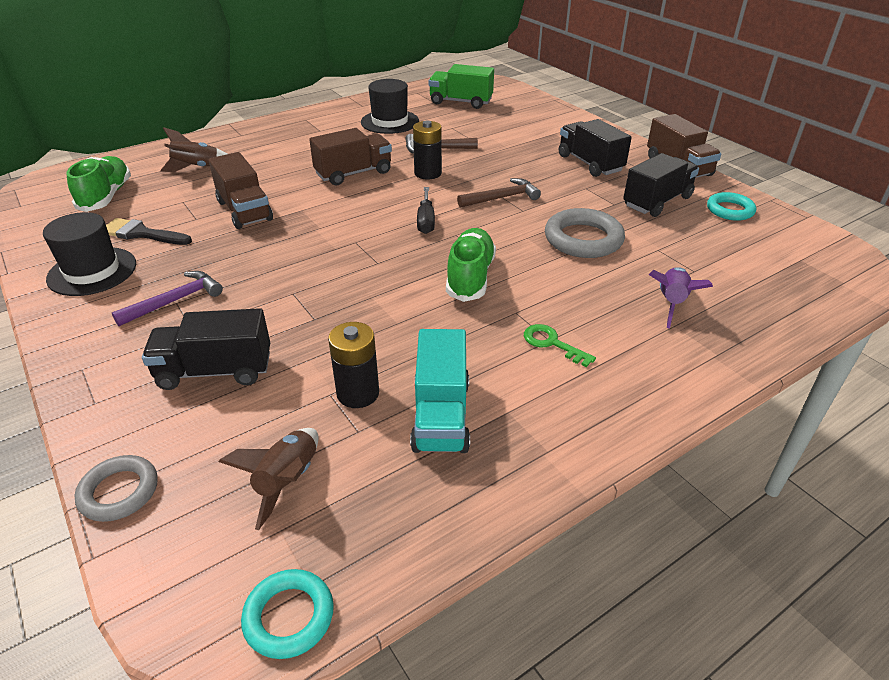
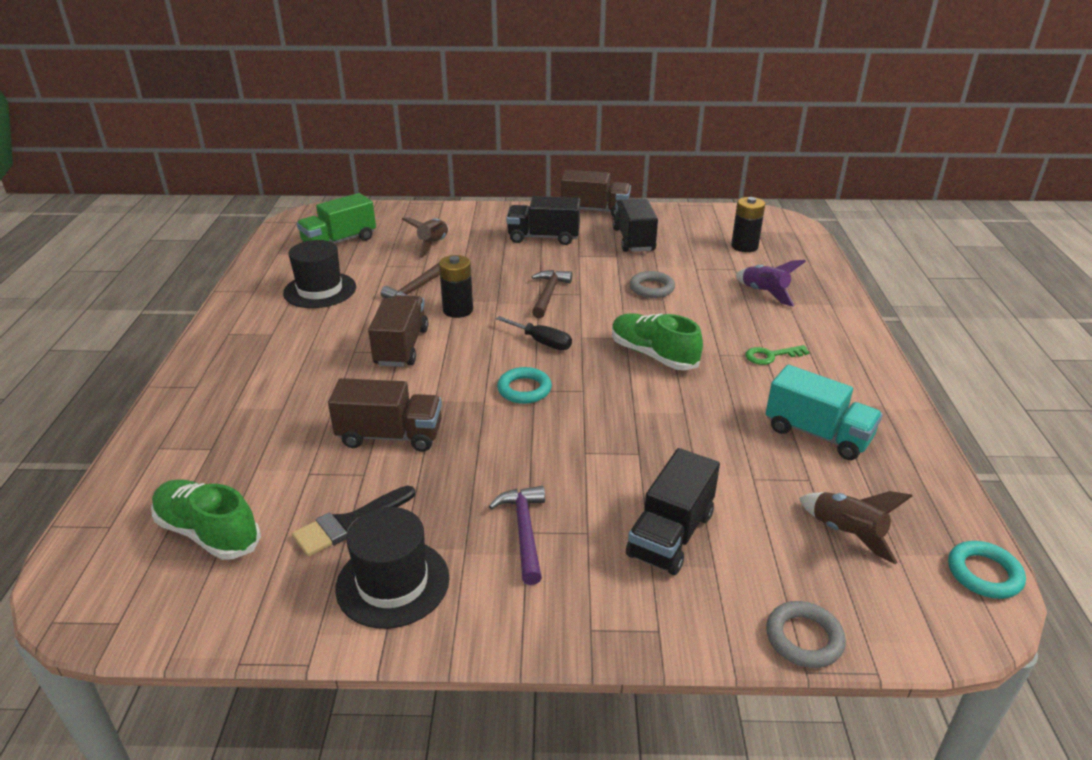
camera: 55 degrees left, 5 degrees down
brown rocket [160,127,227,172] -> brown rocket moved to [402,217,448,258]
black battery [328,322,379,408] -> black battery moved to [731,197,765,252]
grey ring [545,208,625,258] -> grey ring [630,271,675,298], size x0.63
turquoise ring [707,192,756,221] -> turquoise ring moved to [497,367,552,404]

